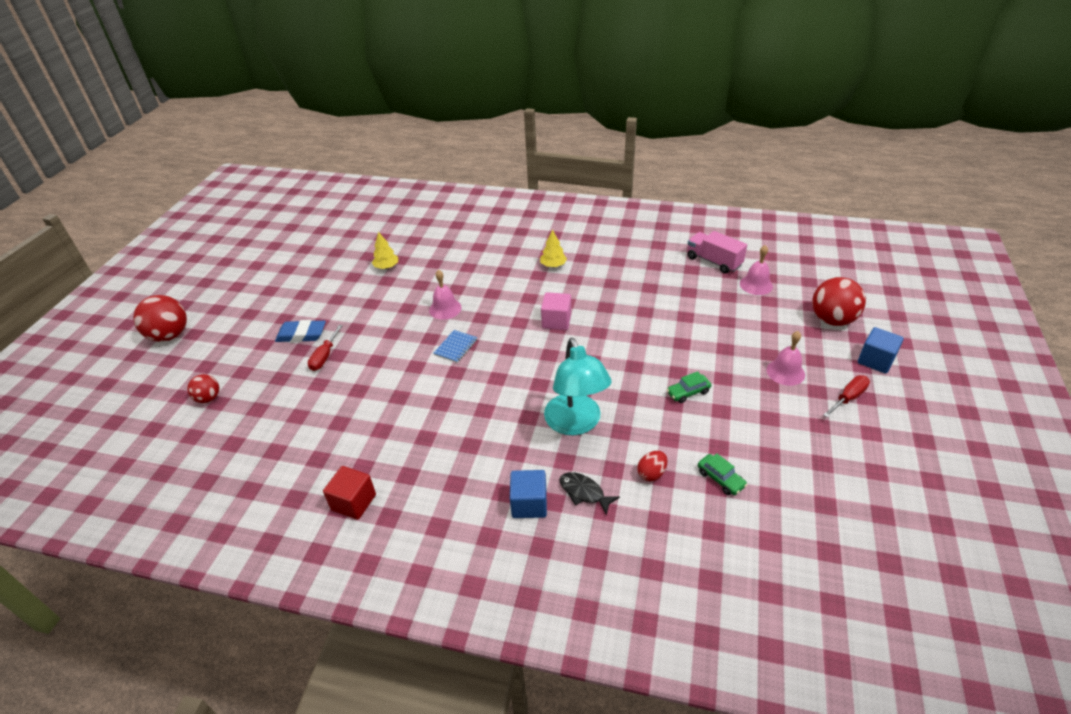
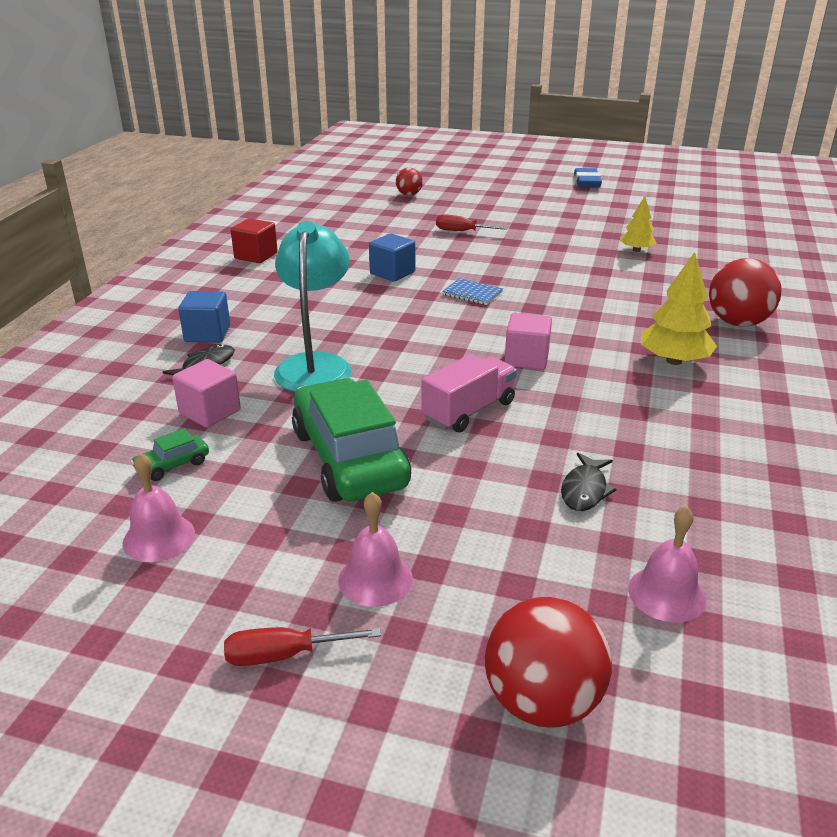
camera: 90 degrees right, 10 degrees down
red ball [133,295,187,342] -> red ball moved to [709,258,782,327]
blue eraser [275,320,326,342] -> blue eraser moved to [574,168,602,188]
pink bell [429,270,462,319] -> pink bell moved to [123,453,195,562]
yellow tree [540,229,567,267] -> yellow tree [641,252,717,365], size x1.60
turquoise lamp [544,338,612,436] -> turquoise lamp turned 105 degrees clockwise [274,221,352,392]
red egg [637,451,667,481] -> pink cube [172,359,241,428]
green car [667,371,711,403] -> green car [292,378,411,502], size x2.48
pink truck [687,231,747,274] -> pink truck moved to [422,354,517,432]
red screwdriver [823,375,870,418] -> red screwdriver turned 120 degrees clockwise [224,627,381,666]
blue cube [858,327,904,374] -> blue cube moved to [369,233,415,282]
none -> black fish [561,453,616,511]

